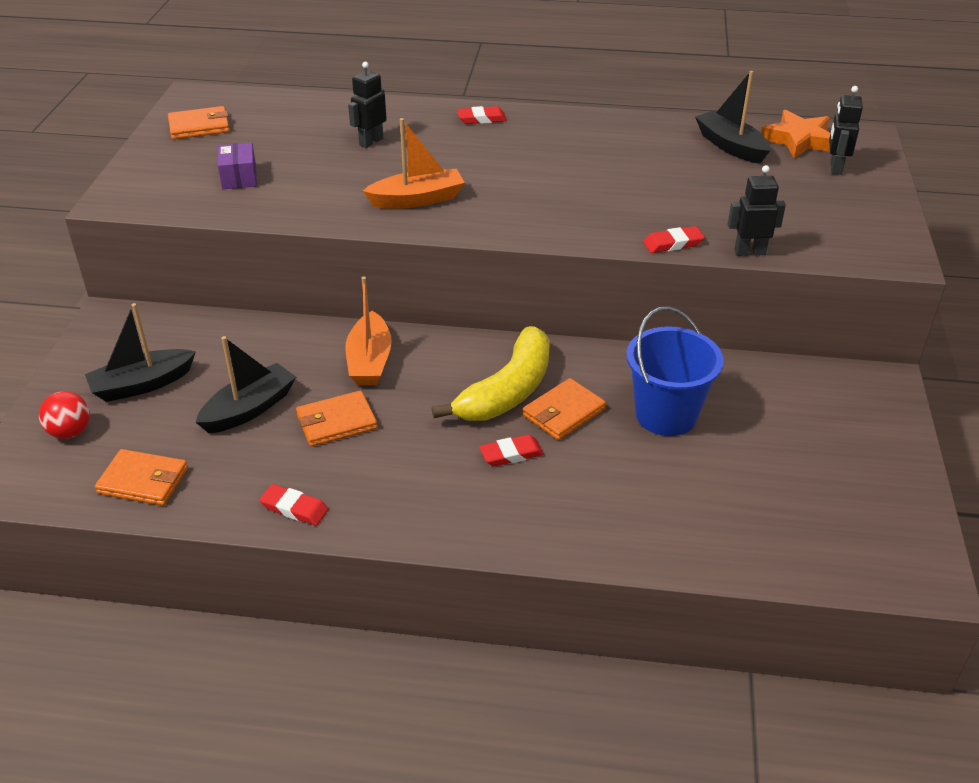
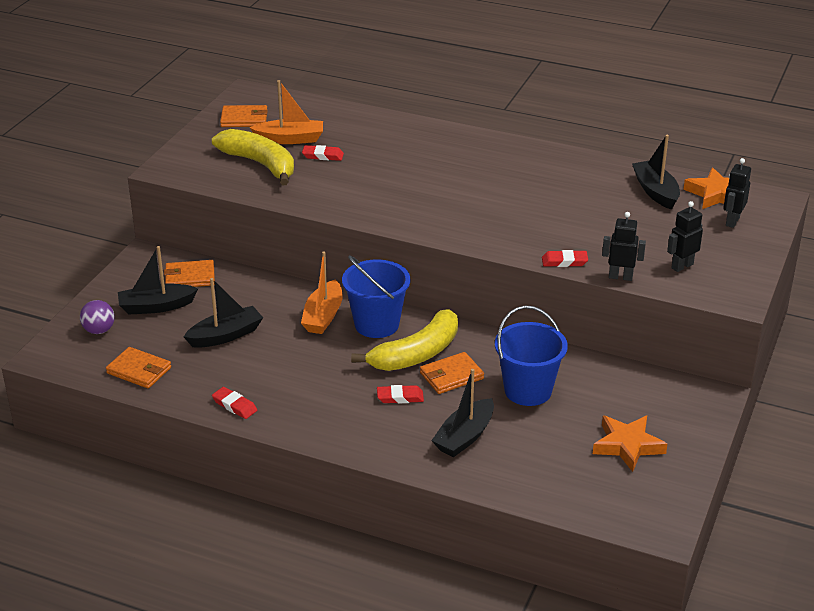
camera: 15 degrees right, 5 degrees down
red ball [39,391,90,439] -> purple ball [80,300,115,334]
purple box [218,143,257,189] -> yellow banana [212,129,294,185]
orange wallet [296,391,377,447] -> orange wallet moved to [164,260,215,287]
black robot [348,62,387,148] -> black robot moved to [667,201,703,272]
orange boat [363,118,465,209] -> orange boat moved to [249,80,323,144]
red eraser [457,106,507,124] -> red eraser moved to [302,145,344,161]
none -> blue bucket [342,255,410,338]
none -> black boat [431,369,494,457]
none -> orange star [593,416,667,472]

